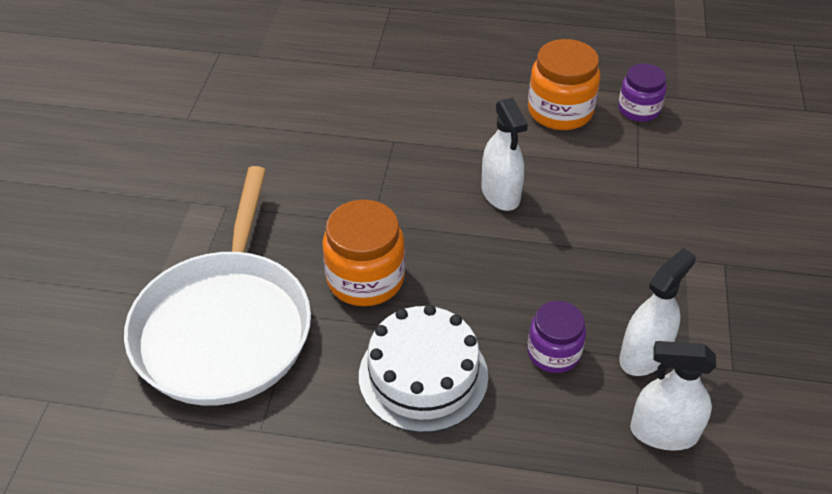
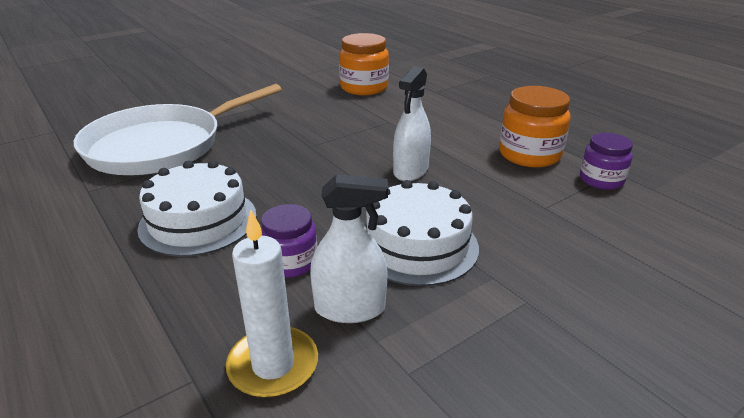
camera: 45 degrees right, 15 degrees down
orange jar [322,200,405,306] -> orange jar moved to [339,33,389,95]
white spray bottle [630,341,716,451] -> white candle [226,210,318,398]
none -> white cake [365,180,479,286]

